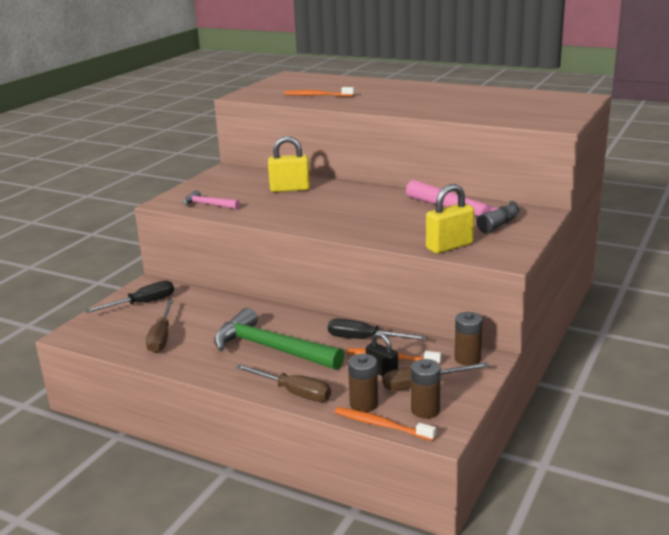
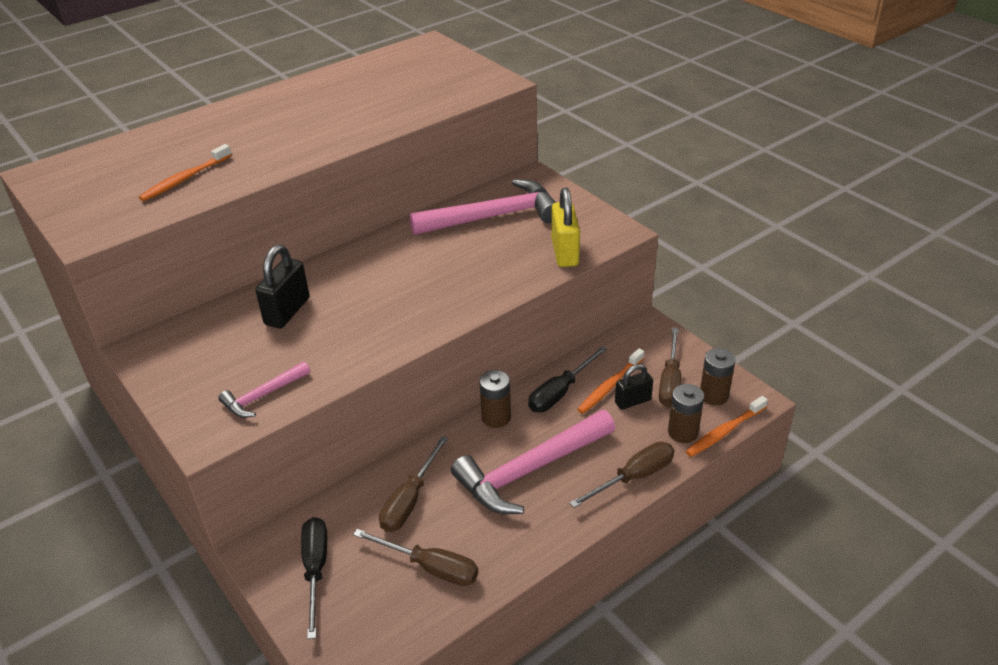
camera: 65 degrees left, 15 degrees up
green hammer [214,308,344,370] -> pink hammer [451,410,615,514]
yellow padlock [268,136,310,192] -> black padlock [255,245,309,328]
brown battery [454,312,483,366] -> brown battery moved to [479,370,511,428]
none -> brown screwdriver [379,436,448,532]

